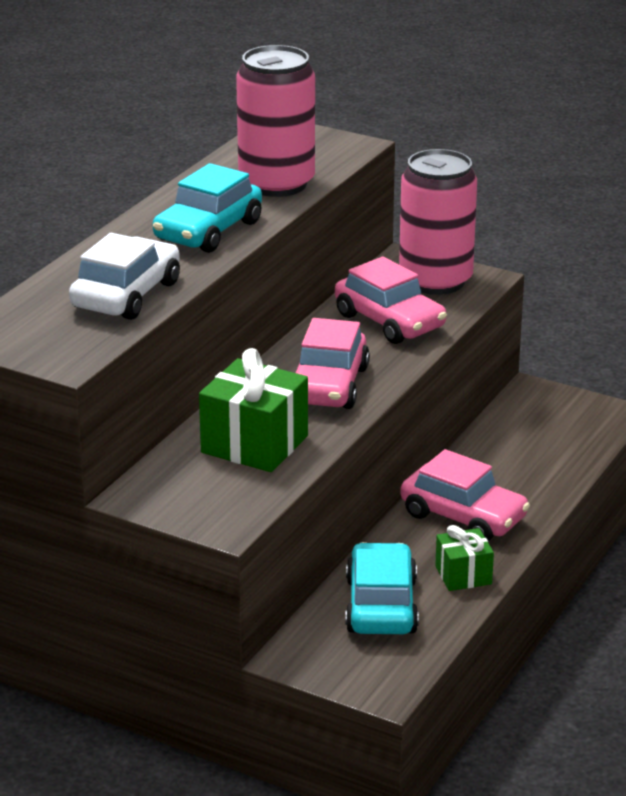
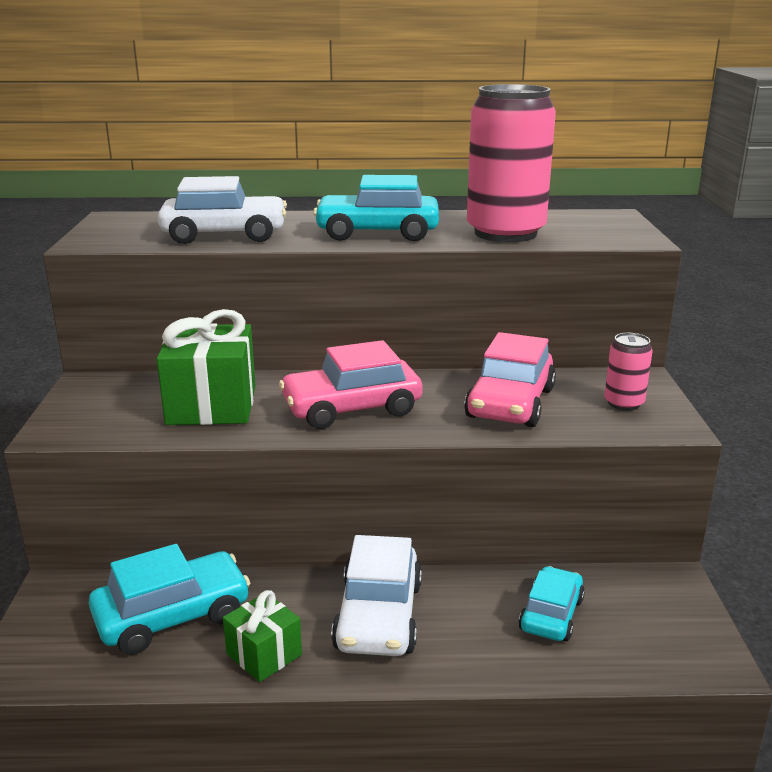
camera: 60 degrees right, 5 degrees down
pink can [399,149,477,295] -> pink can [604,333,652,411], size x0.46
pink car [400,449,530,542] -> white car [331,535,422,656]
none -> turquoise car [519,566,585,641]

